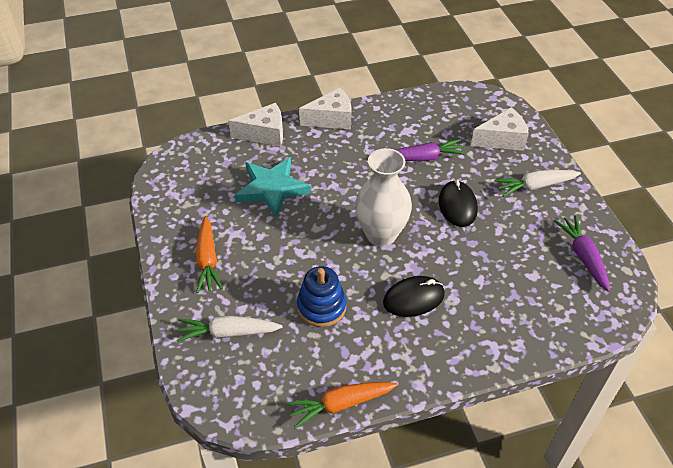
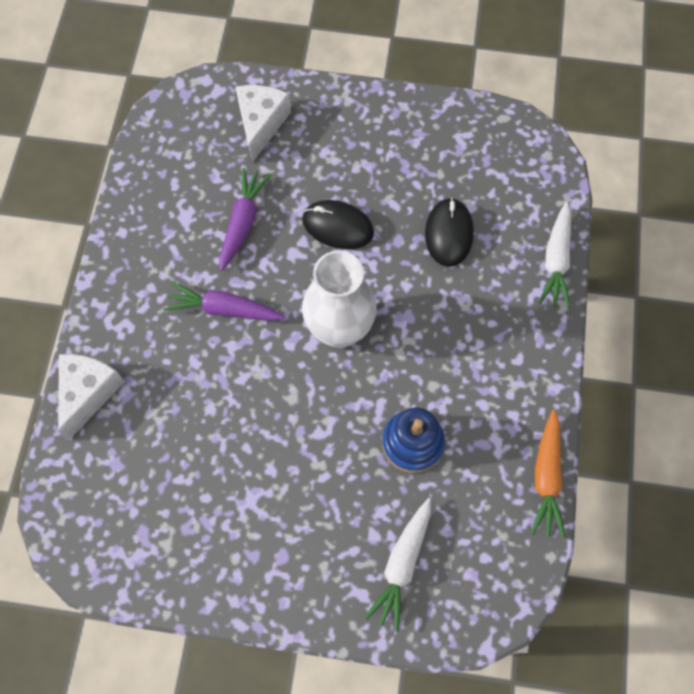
camera: 65 degrees left, 20 degrees up
orange carrot [196,216,223,293] -> none
turquoise star [235,157,311,218] -> none
white cheese [299,88,352,129] -> none
black mouse [383,276,445,317] -> black mouse moved to [425,197,474,267]
white carrot [494,170,581,197] -> white carrot moved to [539,202,571,309]
purple carrot [554,215,610,292] -> purple carrot moved to [163,282,285,321]

